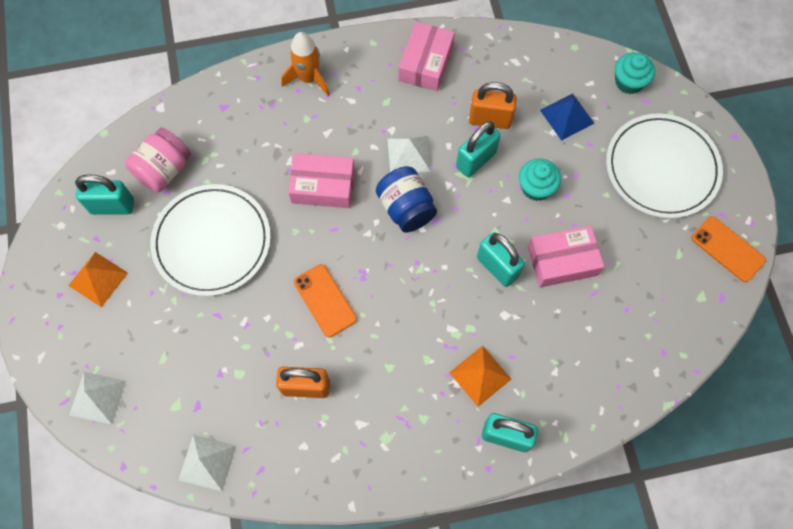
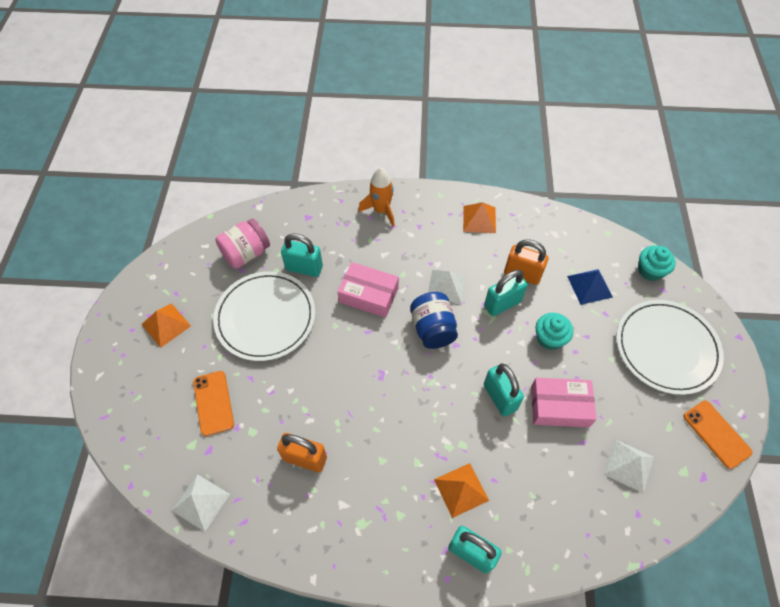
camera: 15 degrees right, 10 degrees down
white pyramid [69,372,126,425] -> white pyramid moved to [604,439,654,493]
turquoise padlock [75,174,134,215] -> turquoise padlock moved to [281,233,323,277]
orange phone [294,264,357,337] -> orange phone moved to [193,371,234,436]
pink box [399,22,455,91] -> orange pyramid [463,202,496,233]

